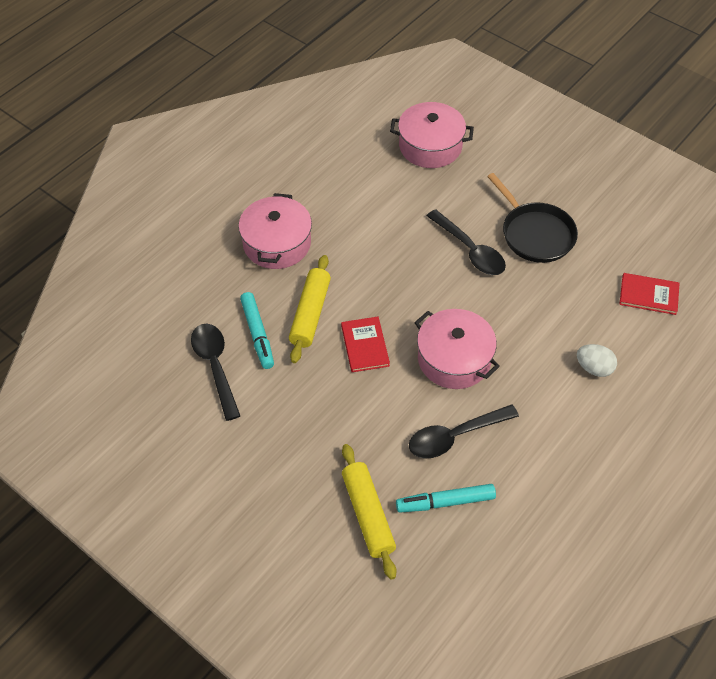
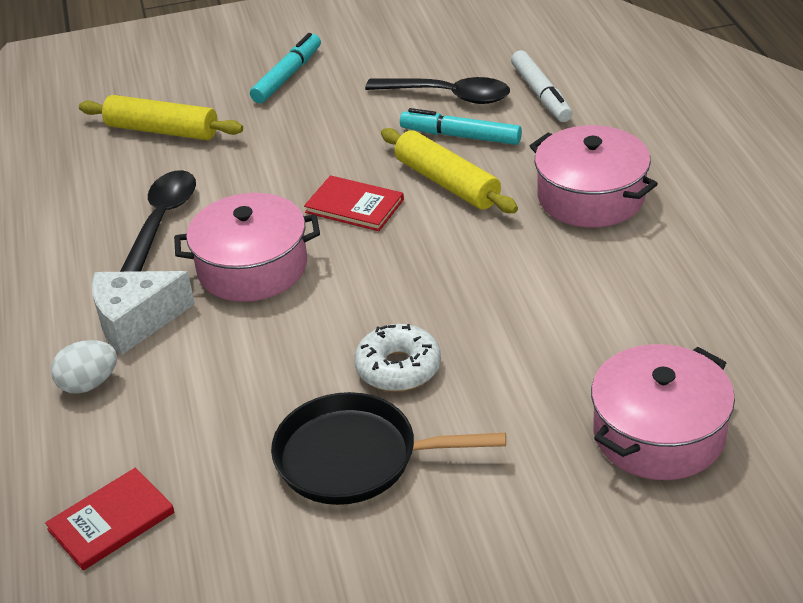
camera: 130 degrees right, 15 degrees down
turquoise marker [396,484,496,513] -> turquoise marker moved to [250,33,321,103]
black spoon [427,209,506,275] -> white donut [354,324,441,392]
none -> white cheese [92,271,195,355]
none -> white marker [511,50,572,122]

